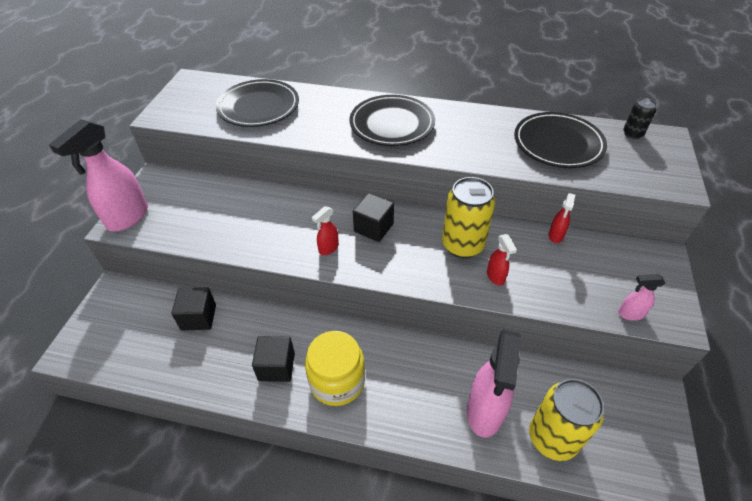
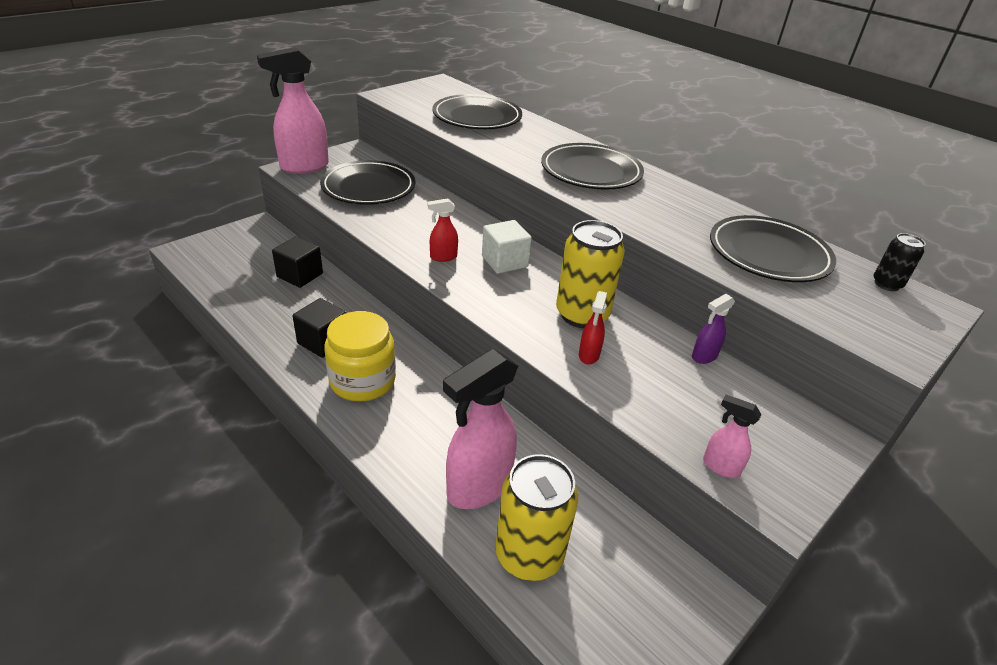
camera: 30 degrees right, 10 degrees down
black cube [353,193,394,242] -> white cube [482,220,532,274]
red spray bottle [549,193,575,243] -> purple spray bottle [692,294,735,364]
none -> black plate [320,160,415,205]

